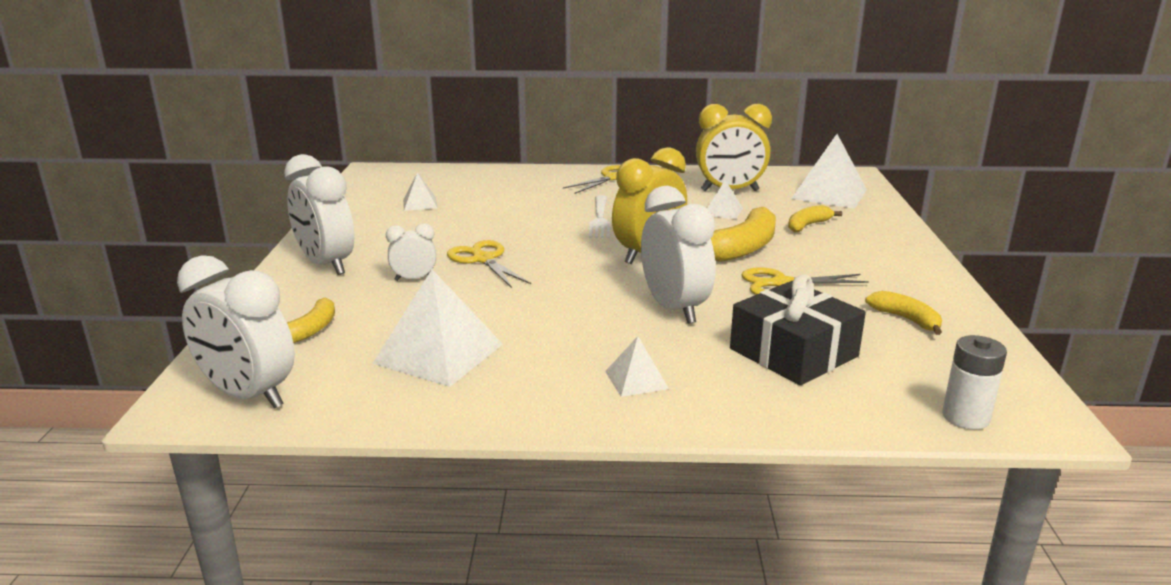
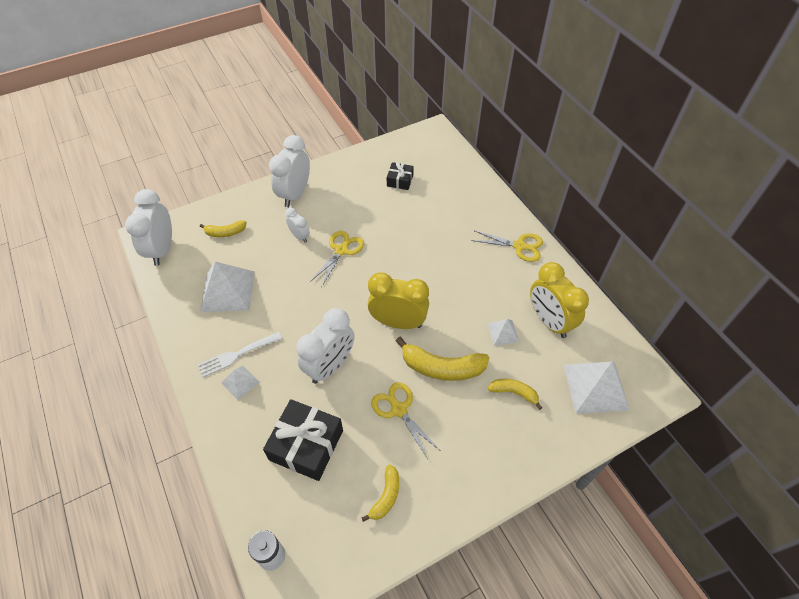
camera: 60 degrees right, 30 degrees up
white pyramid [403,172,438,211] -> black gift [387,162,414,190]
white fork [589,195,610,238] -> white fork moved to [197,332,282,377]

